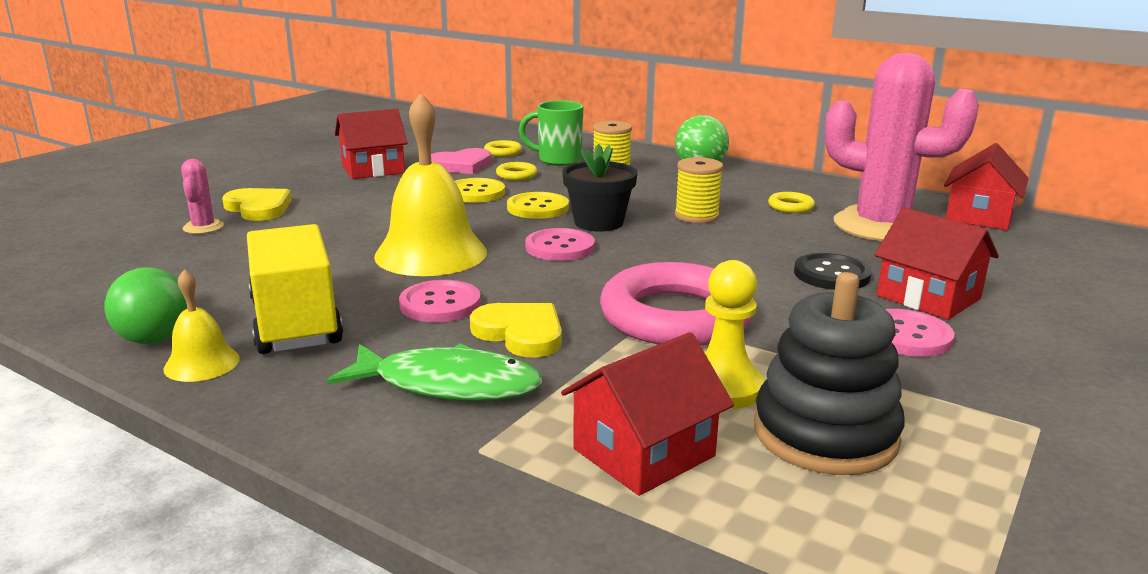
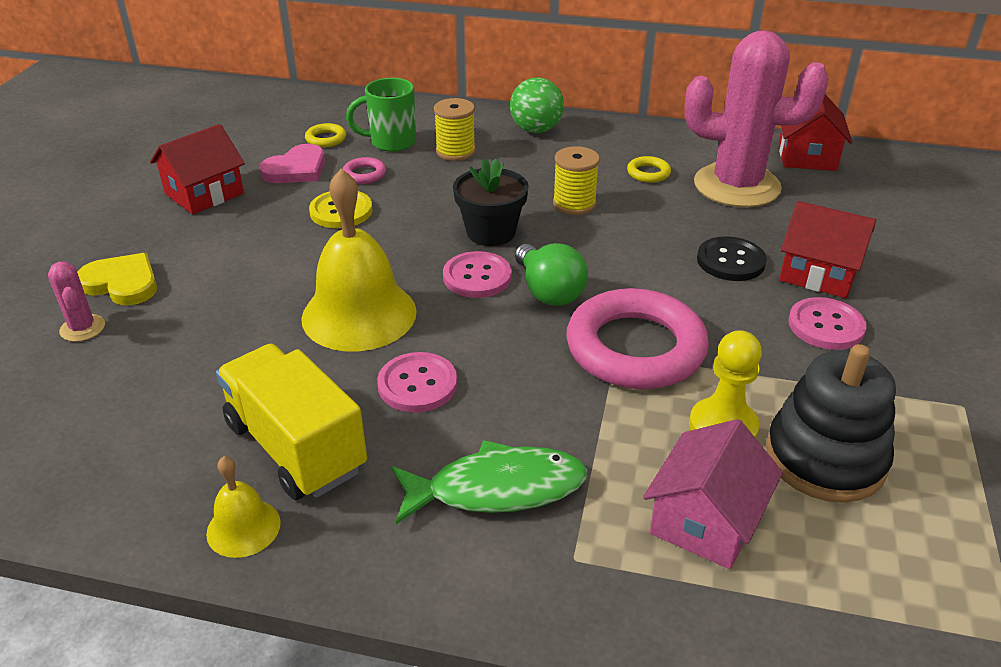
camera: 20 degrees left, 15 degrees up
green light bulb [105,267,187,344] -> green light bulb moved to [515,243,588,306]
yellow heart [470,303,562,358] -> none
yellow ring [496,162,537,180] -> pink ring [343,157,386,184]
yellow button [507,192,569,219] -> none
red house [561,332,734,496] -> pink house [643,419,783,569]

